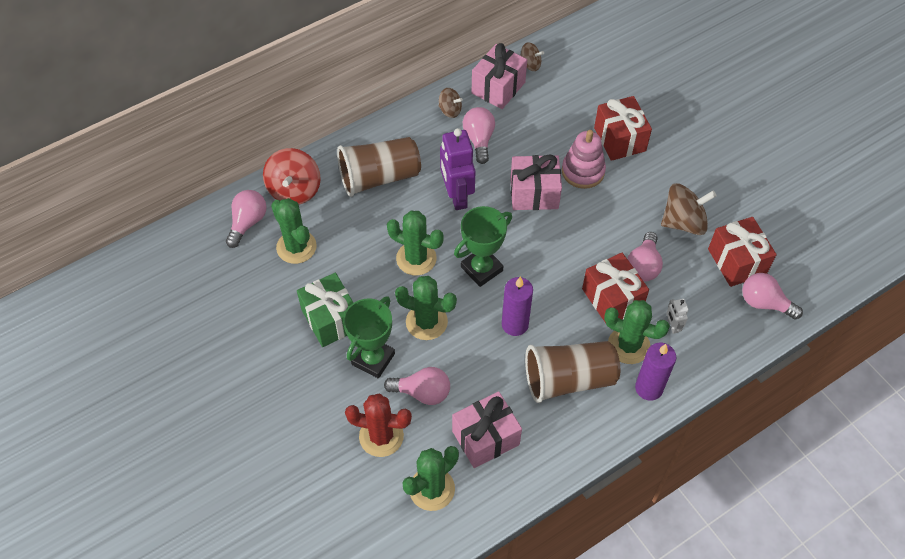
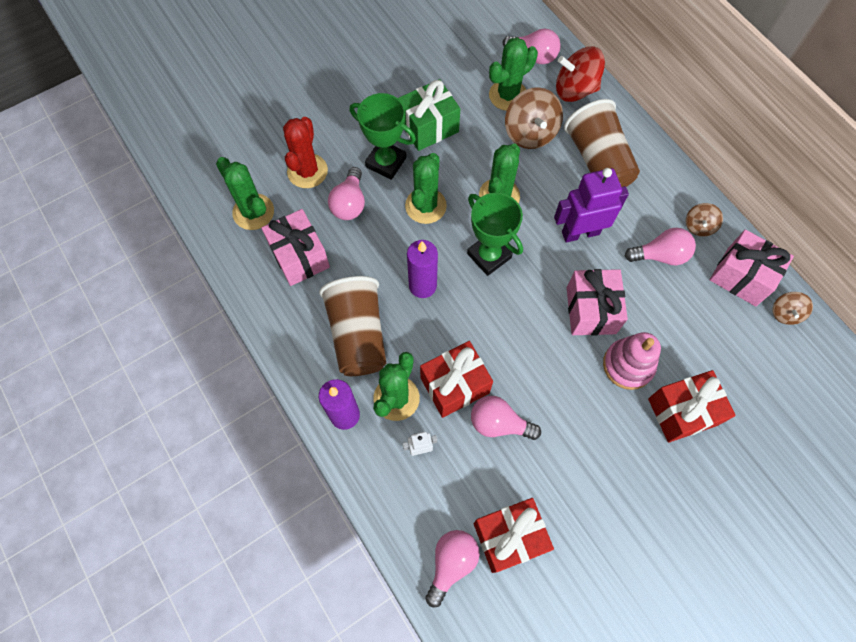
camera: 90 degrees right, 10 degrees up
brown spinning top [661,183,717,235] -> brown spinning top moved to [505,87,563,149]

